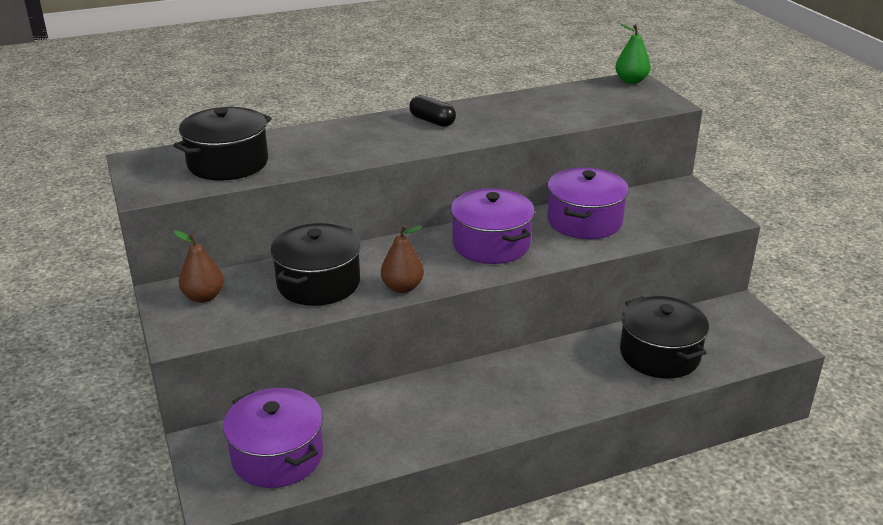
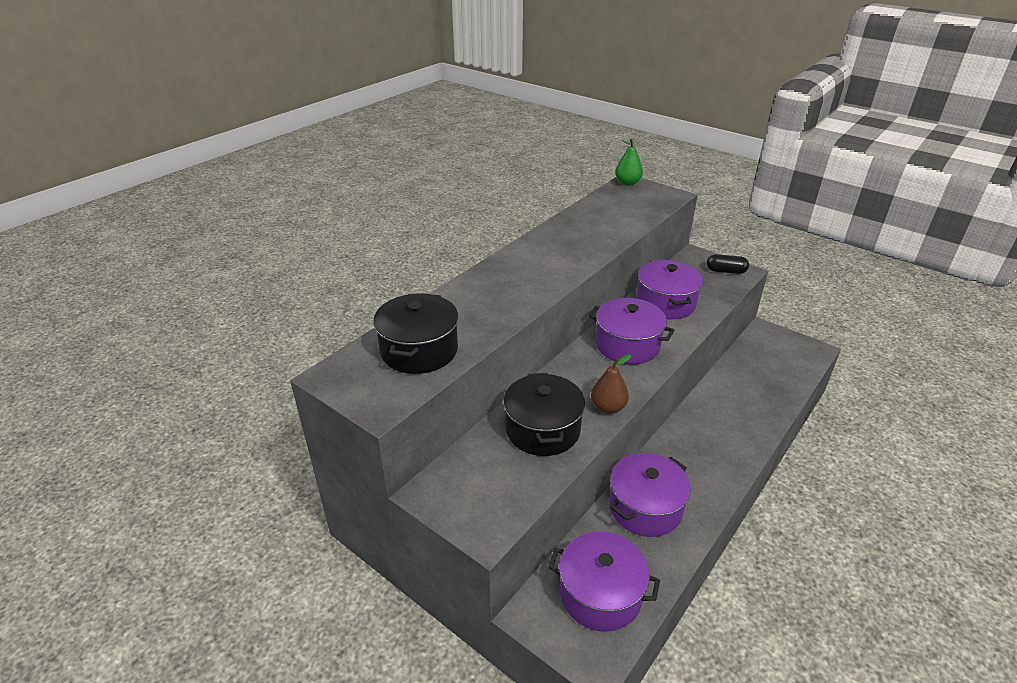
camera: 30 degrees left, 5 degrees up
brown pear [174,230,224,303] -> none
black capsule [409,95,456,127] -> black capsule moved to [707,254,749,274]
black pot [620,296,709,379] -> none
none -> purple pot [609,453,691,537]

